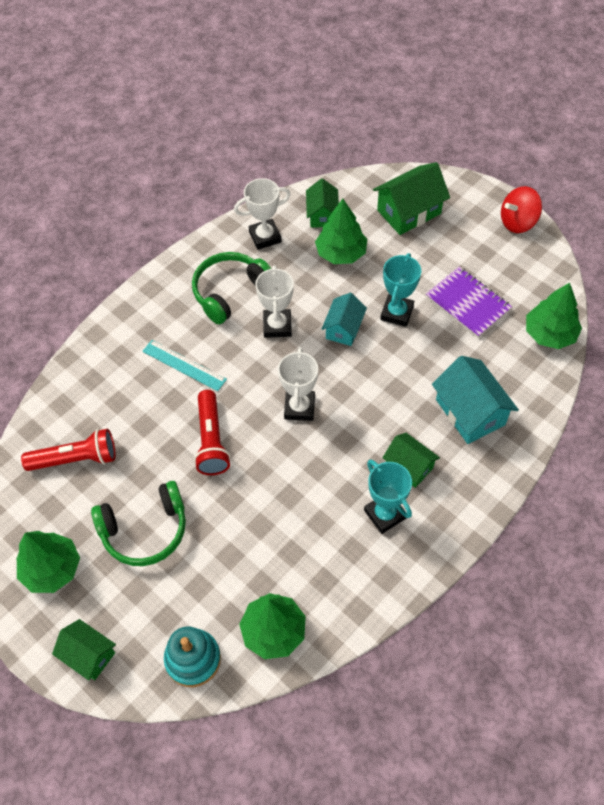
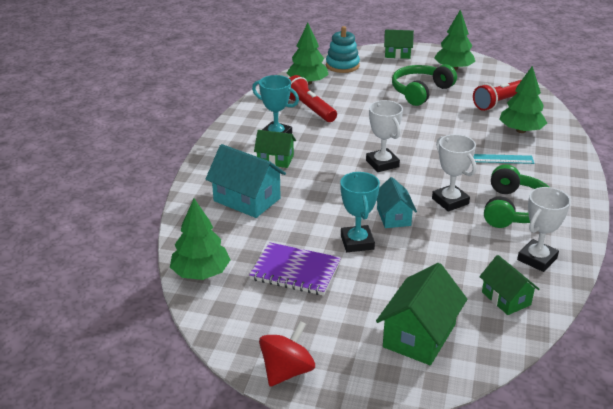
camera: 150 degrees right, 25 degrees down
red flashlight [194,390,231,475] -> red flashlight moved to [289,75,337,122]
green tree [315,199,367,264] -> green tree moved to [499,66,547,133]

